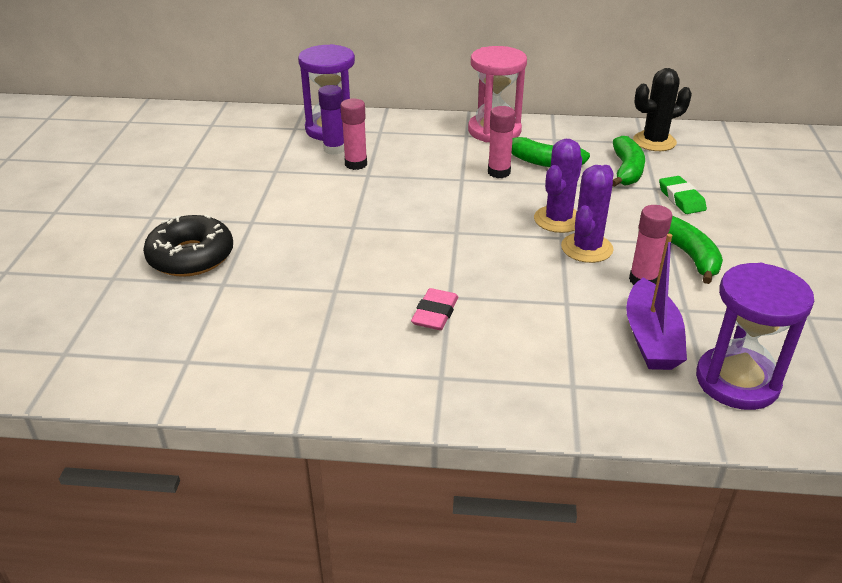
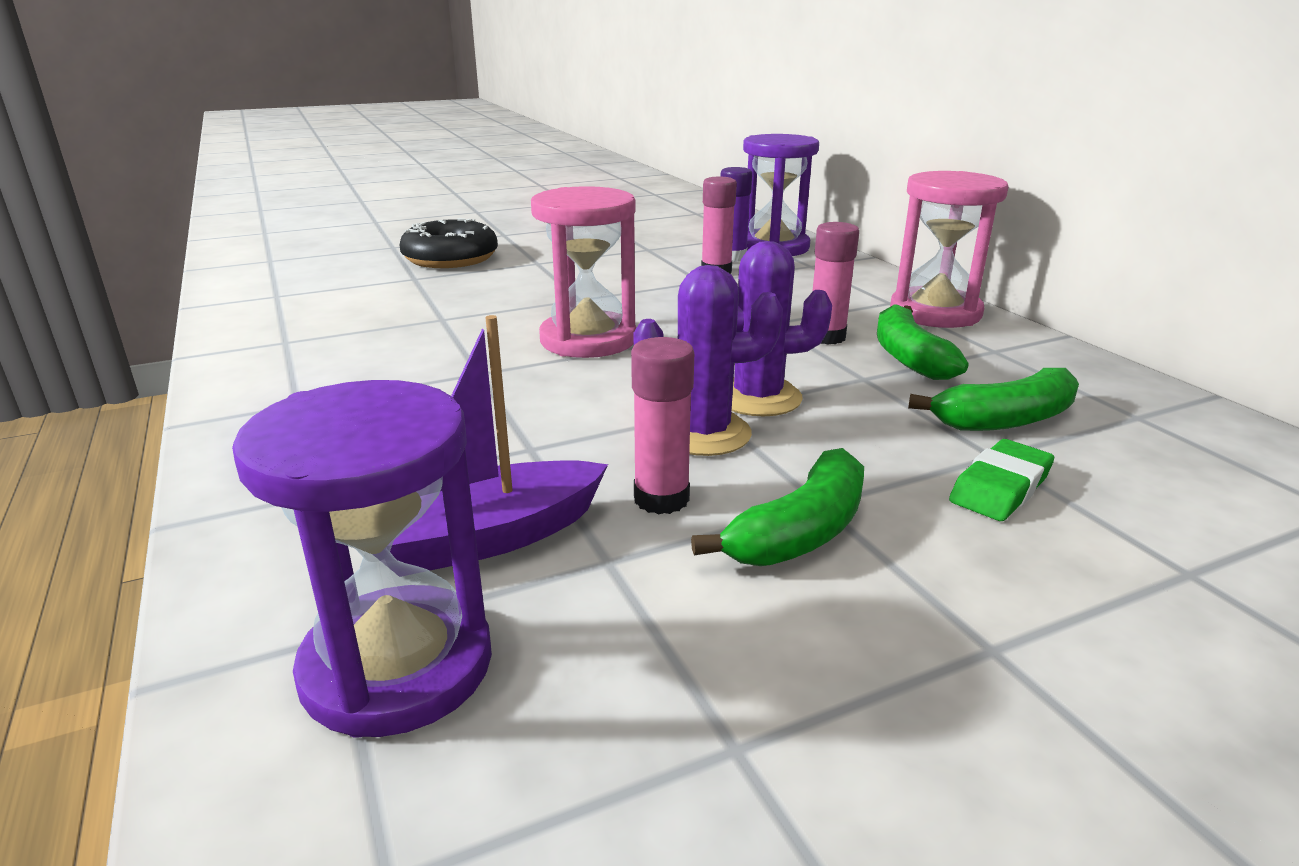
camera: 60 degrees right, 10 degrees down
pink eraser [411,288,458,330] -> none
black cactus [633,68,692,151] -> none
none -> pink hourglass [531,186,636,358]

